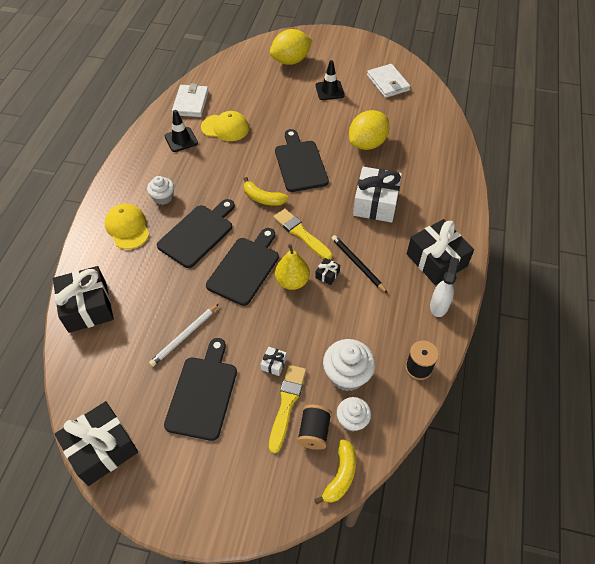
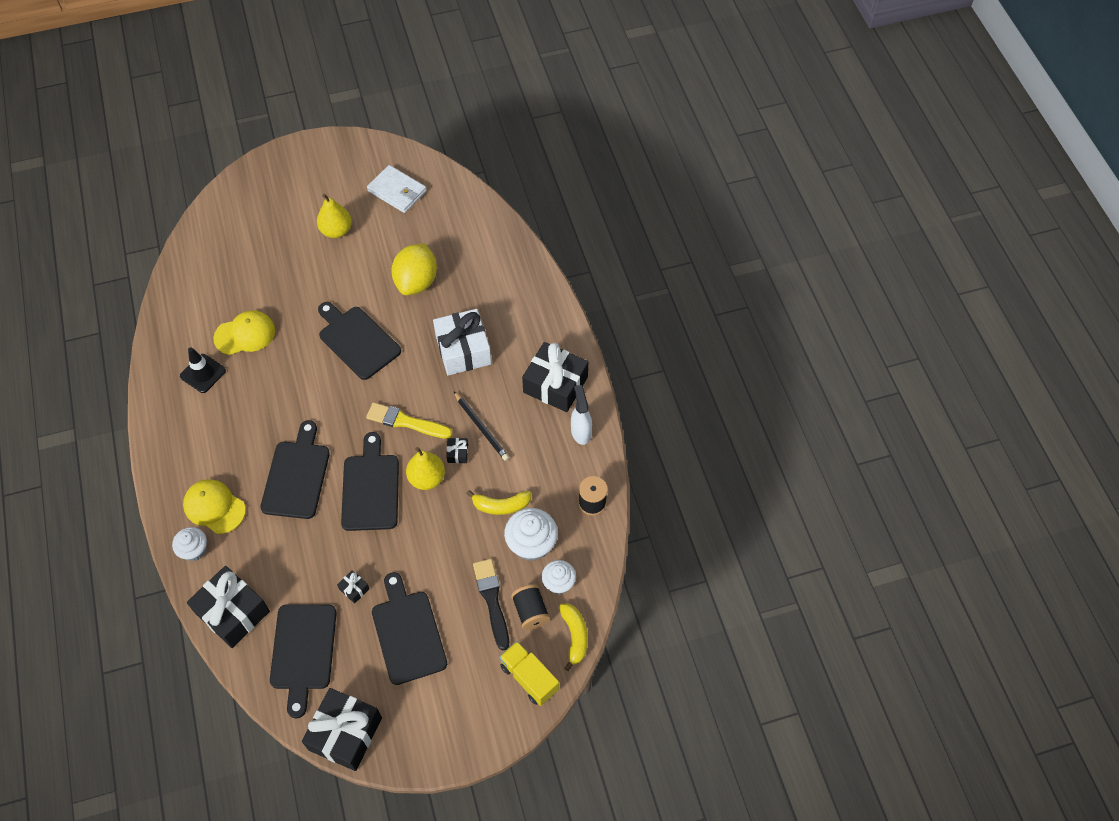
camera: 30 degrees left, 5 degrees up
white cupcake [147,176,174,205] -> white cupcake moved to [172,527,207,561]
white pencil [149,304,219,367] -> black gift [337,570,370,604]
white wallet [172,83,209,117] -> none
yellow banana [244,177,288,206] -> yellow banana moved to [466,490,532,515]
white gift [261,347,287,376] -> none
yellow brush [269,365,306,453] -> black brush [473,559,509,650]
yellow lemon [270,29,312,65] -> none
black traffic cone [315,60,345,100] -> yellow pear [317,194,352,238]
black pencil [332,235,387,293] -> black pencil turned 150 degrees counterclockwise [454,392,509,461]
none -> black cutting board [270,604,337,718]
none -> yellow truck [499,641,559,706]

